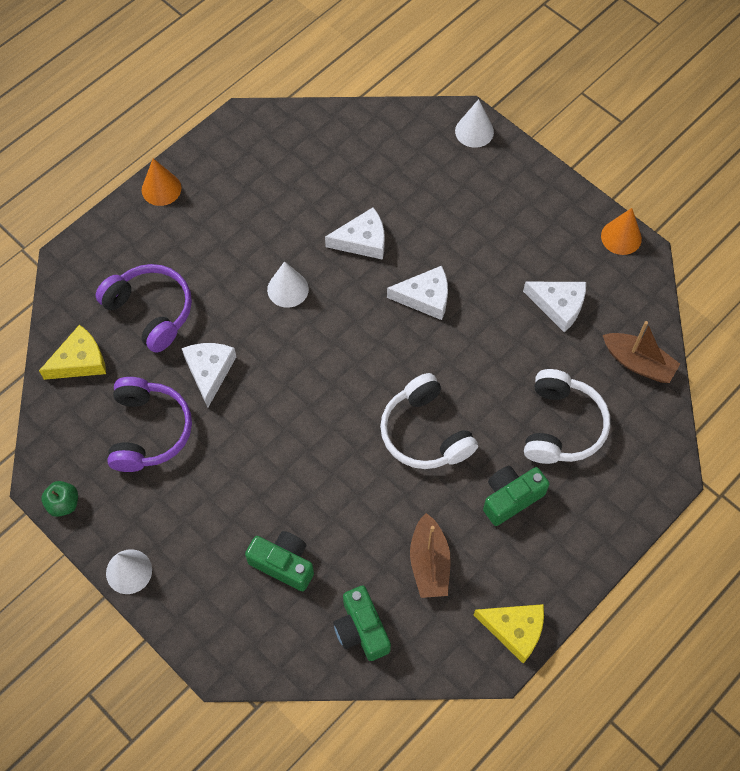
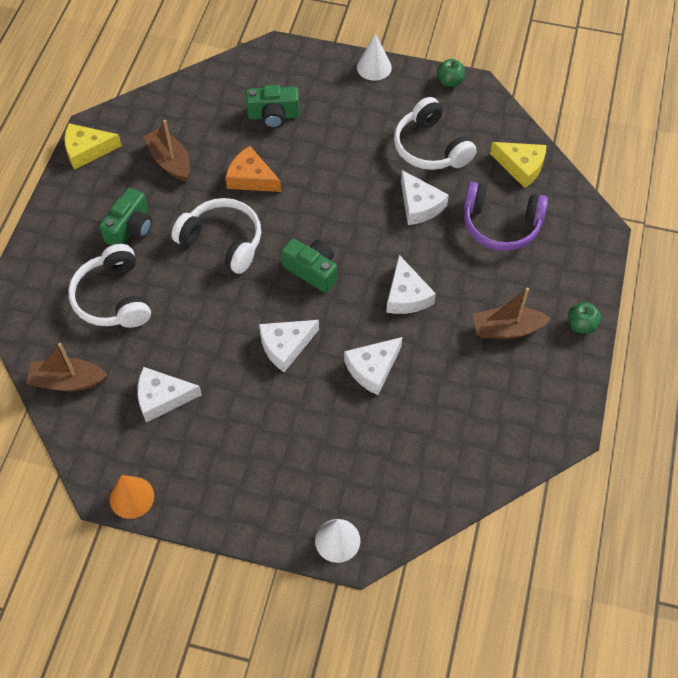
camera: 150 degrees right, 5 degrees down
yellow cheese [39,325,106,380] -> yellow cheese turned 90 degrees counterclockwise [490,142,546,188]
purple headphones [107,377,192,472] -> white headphones [394,97,477,170]
orange cone [142,158,182,206] -> green apple [568,302,601,334]
white cone [267,261,309,308] -> white cheese [386,255,436,314]
green camera [333,586,391,661] -> green camera moved to [281,238,337,293]
none -> orange cheese [225,146,281,192]
none -> brown boat [473,288,551,339]

